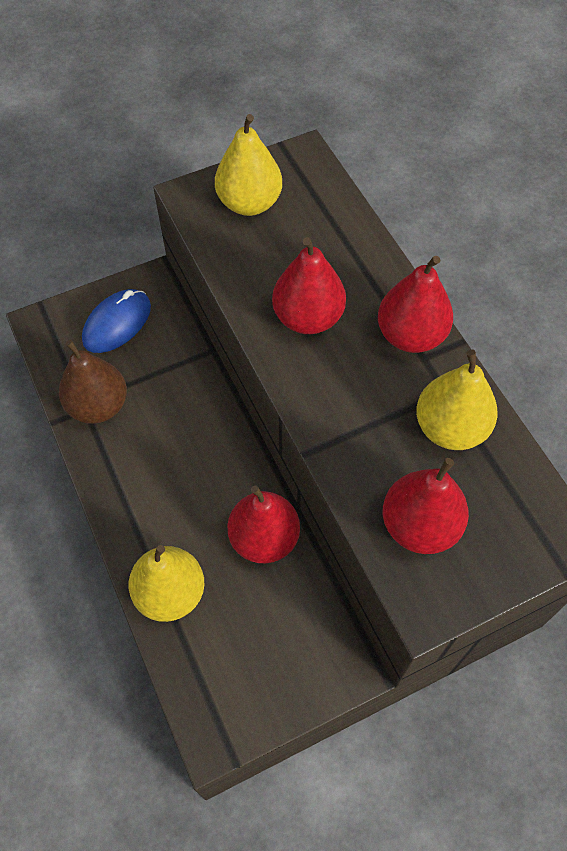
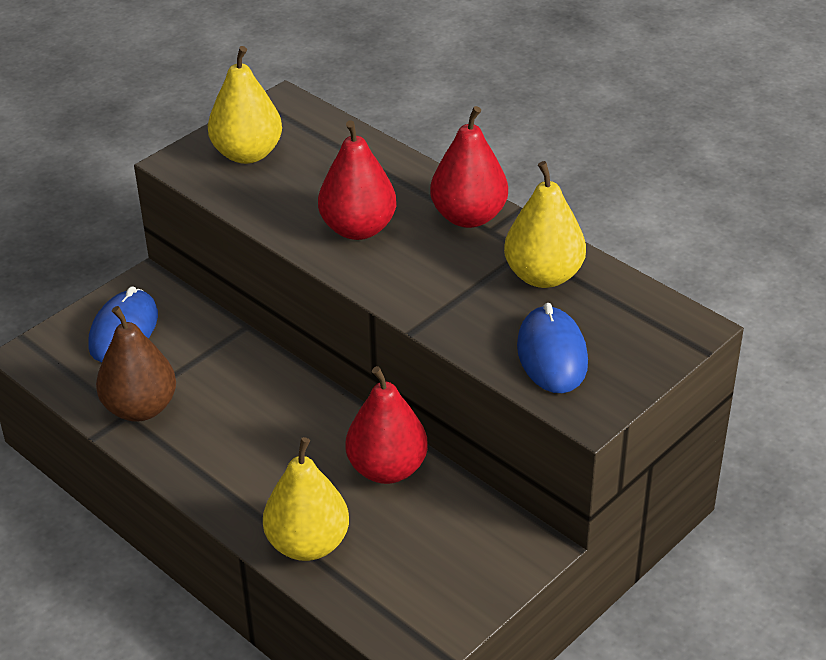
camera: 20 degrees left, 20 degrees down
red pear [383,458,469,554] -> blue mouse [517,303,588,393]

